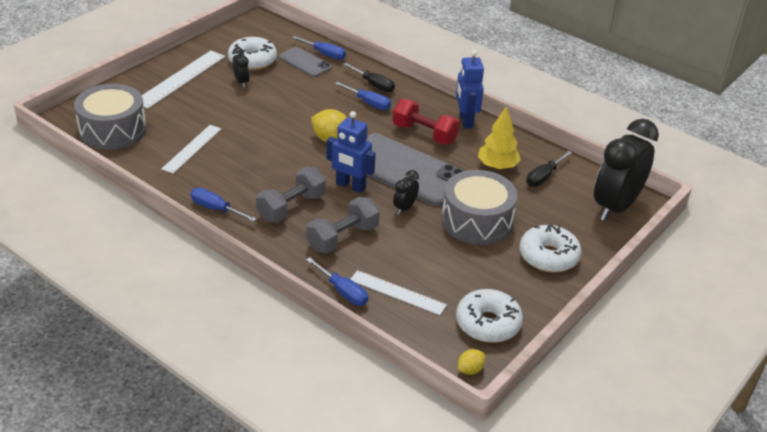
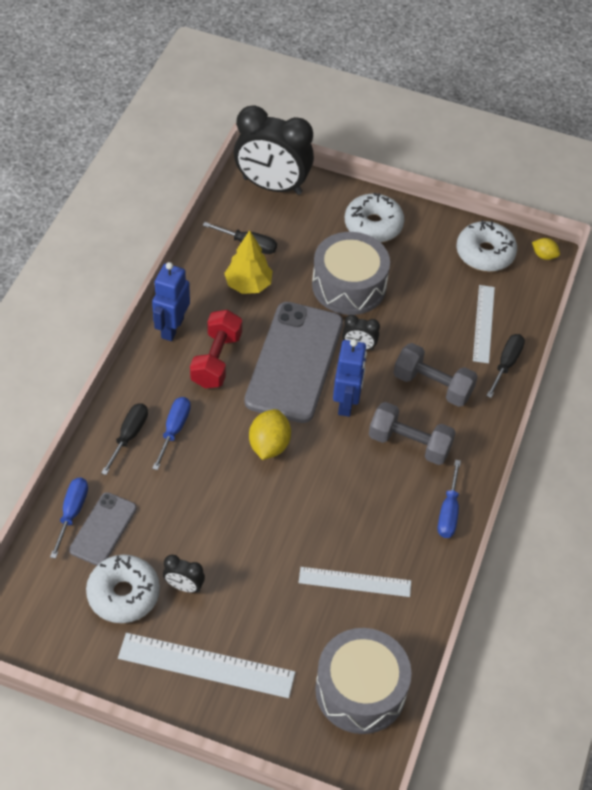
camera: 110 degrees left, 15 degrees up
black clock [232,47,250,88] -> black clock turned 120 degrees counterclockwise [163,555,205,593]
blue screwdriver [306,257,368,306] -> black screwdriver [486,334,525,398]
blue robot [456,50,484,129] -> blue robot turned 135 degrees clockwise [152,262,190,341]

